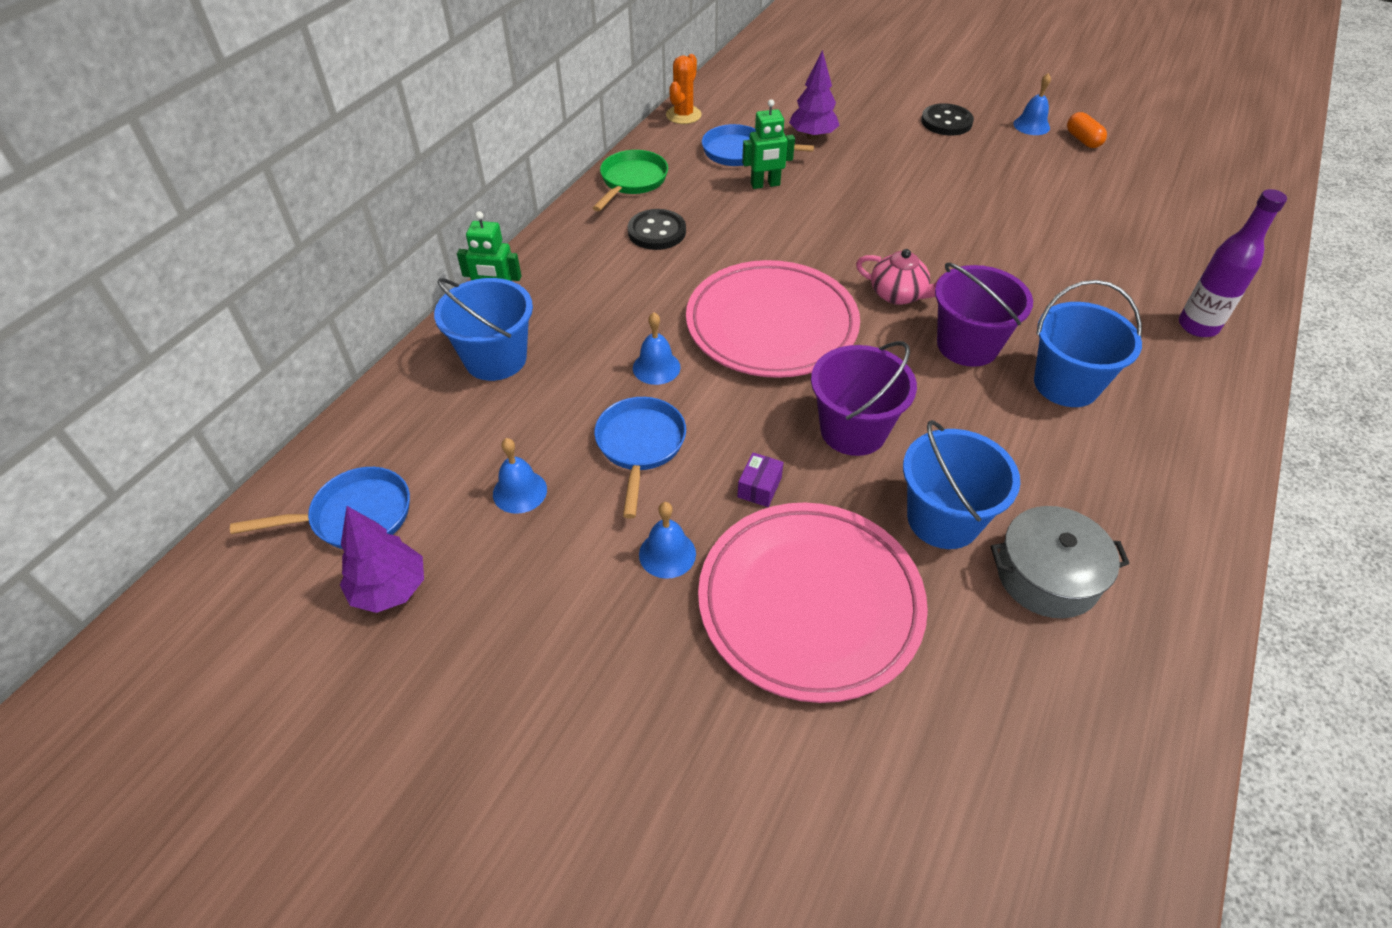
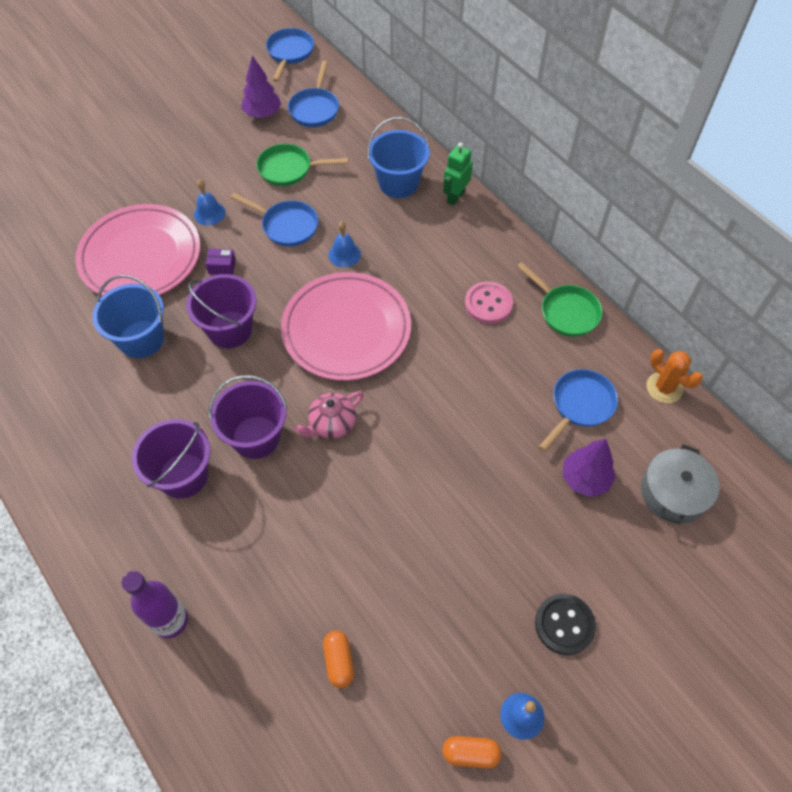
camera: 115 degrees right, 10 degrees up
blue bell [493,438,547,514] -> green pan [257,144,348,186]
black button [628,209,686,250] -> pink button [465,281,513,324]
purple box [737,453,784,507] -> purple box turned 45 degrees counterclockwise [205,249,236,275]
green robot [742,100,795,189] -> none
grey pot [991,506,1130,619] -> grey pot moved to [641,444,720,524]
blue bucket [1034,280,1142,407] -> purple bucket [132,419,210,499]
none -> blue pan [266,28,314,82]
none -> orange capsule [323,631,354,688]

